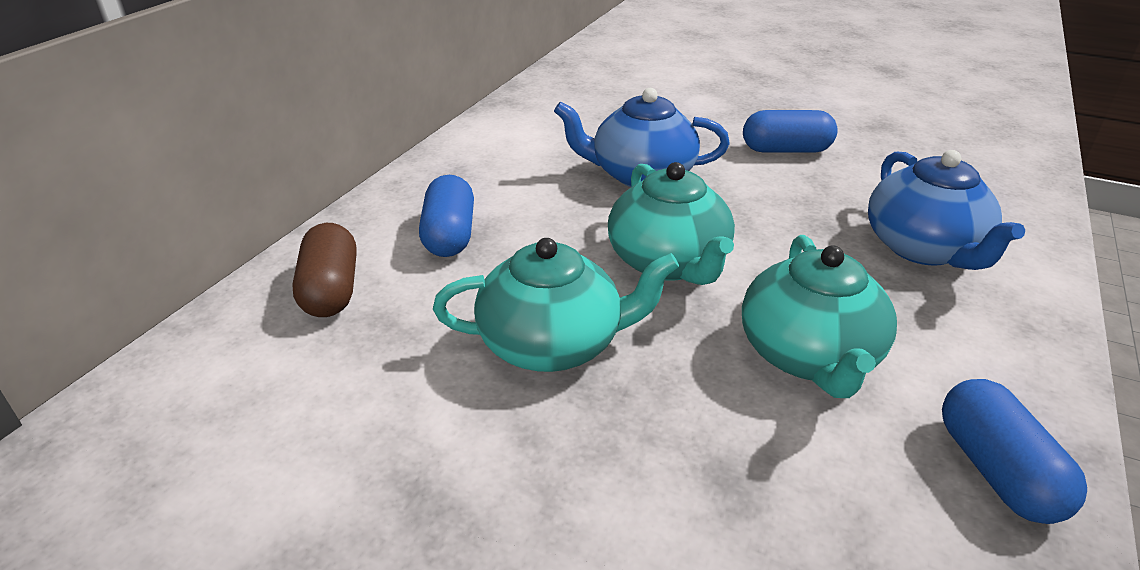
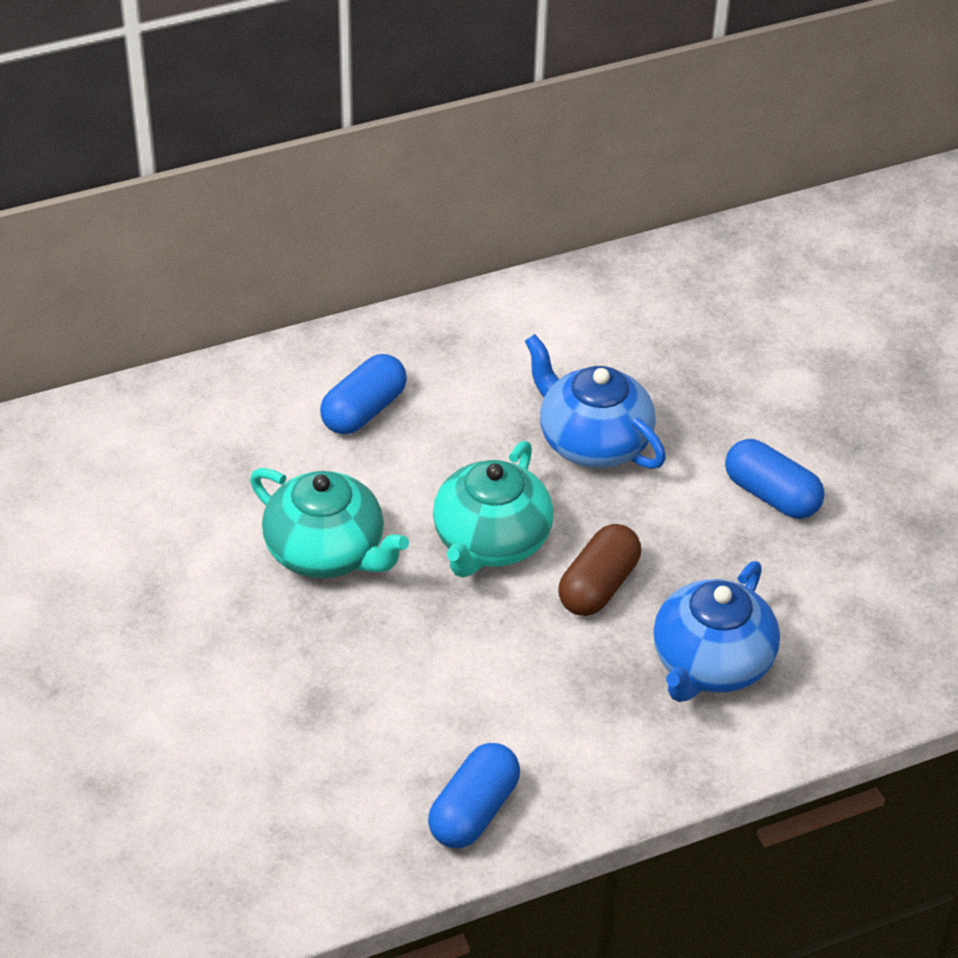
camera: 40 degrees right, 10 degrees up
brown capsule [292,223,357,317] -> brown capsule moved to [558,524,641,616]
turquoise teapot [742,235,897,398] -> none

